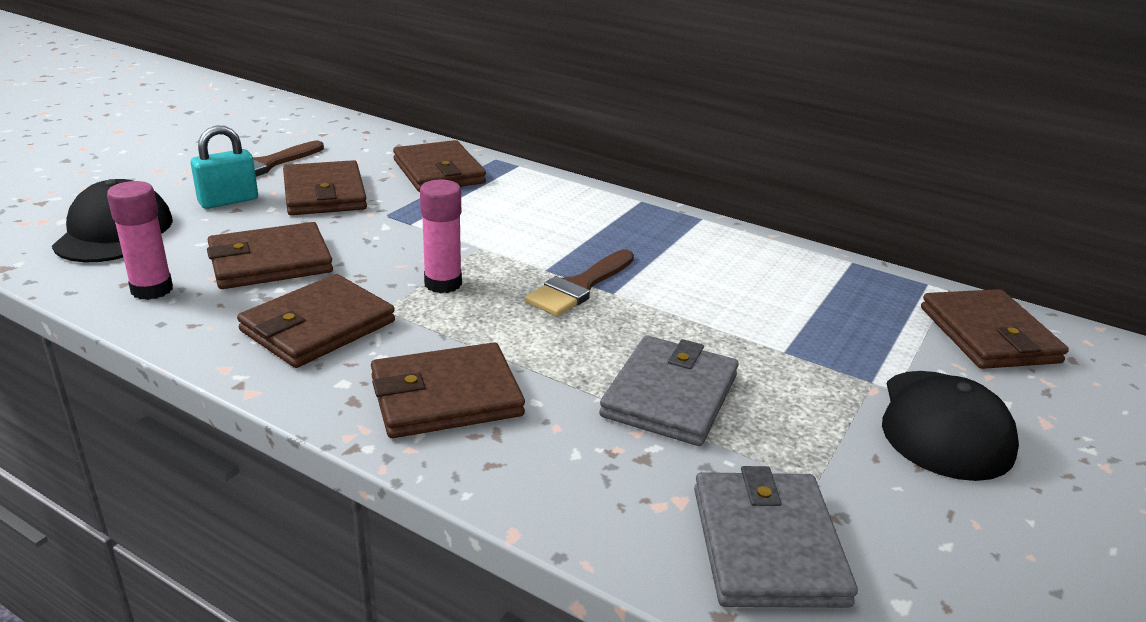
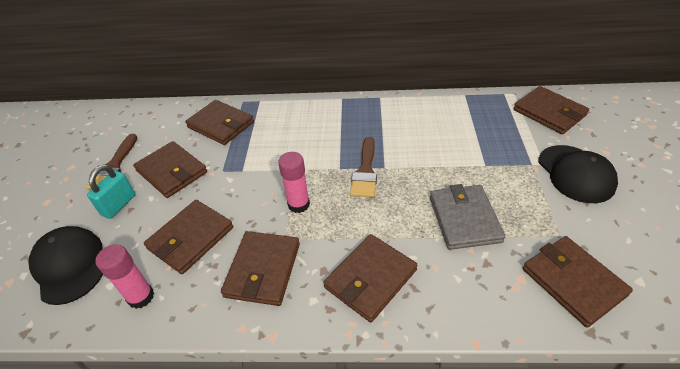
camera: 25 degrees left, 15 degrees up
grey wallet [694,466,858,608] -> brown wallet [523,236,633,328]

